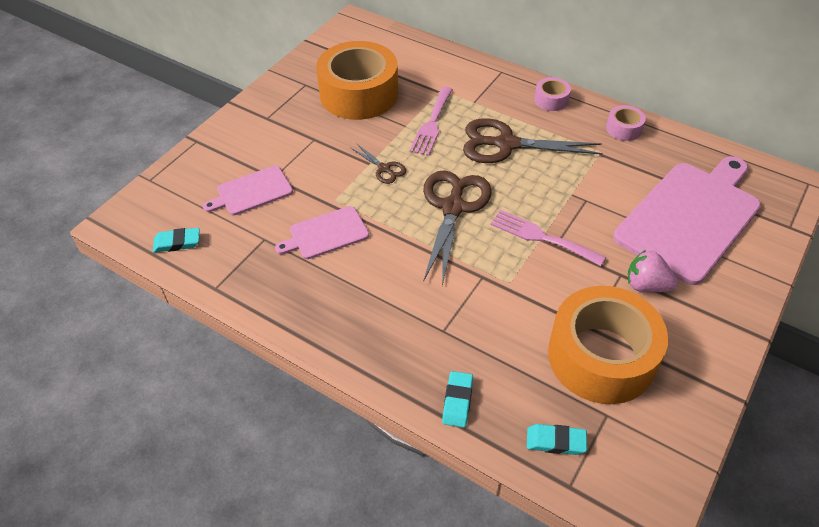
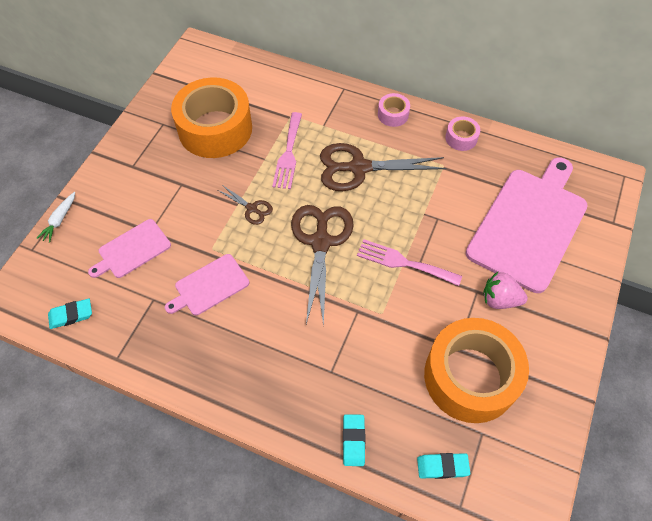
camera: 10 degrees left, 10 degrees up
none -> white carrot [37,192,75,243]

